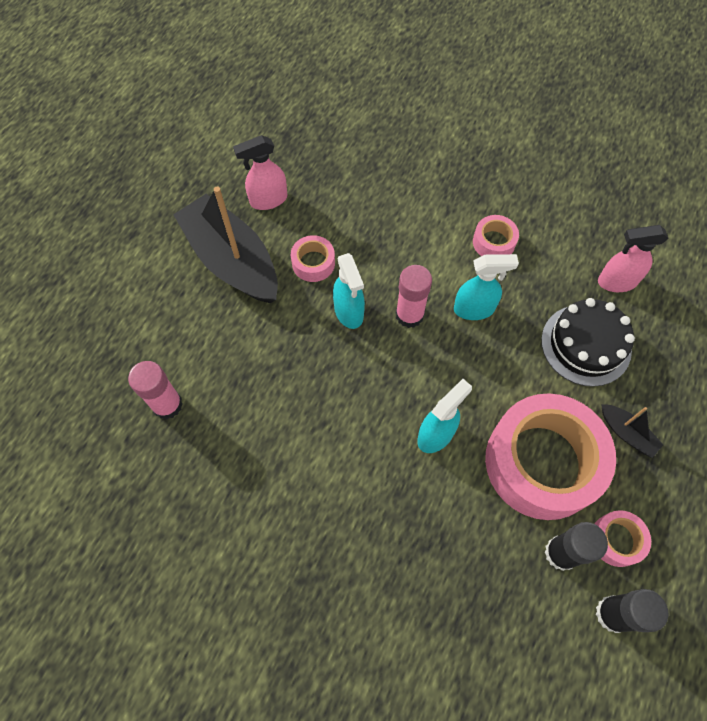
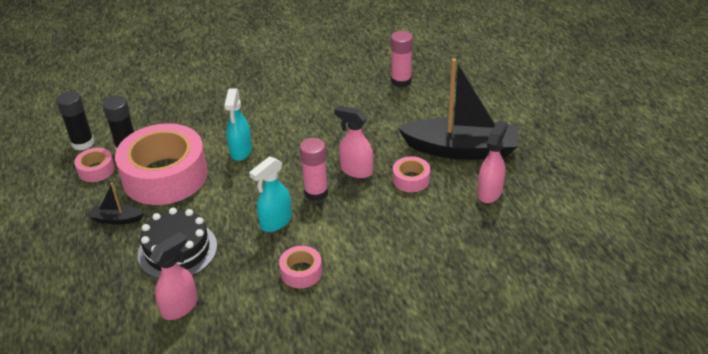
camera: 140 degrees right, 25 degrees down
turquoise spray bottle [333,253,365,329] -> pink spray bottle [334,105,373,178]

